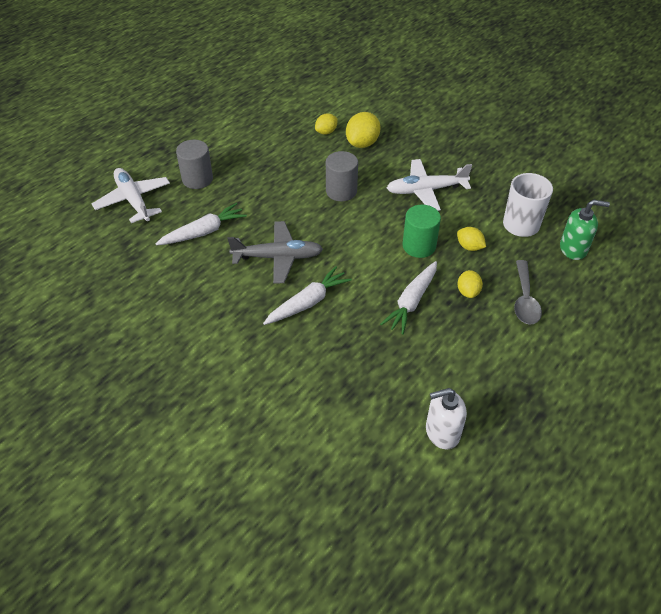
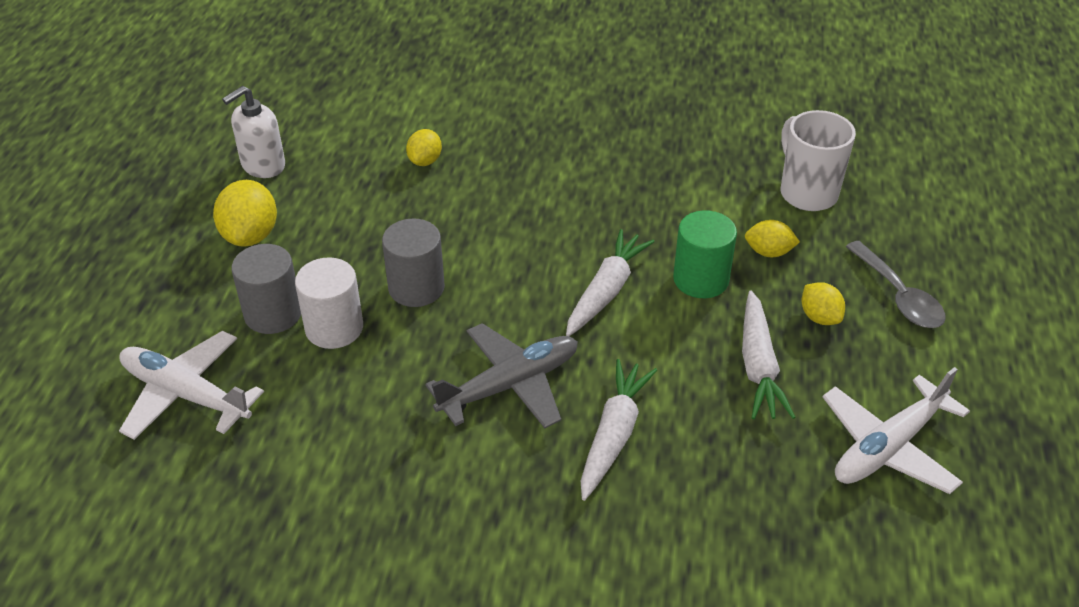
camera: 30 degrees left, 5 degrees down
white carrot [156,203,247,245] -> white carrot moved to [566,229,655,336]
grey cylinder [326,151,358,201] -> grey cylinder moved to [382,219,445,307]
yellow lemon [346,112,380,148] -> yellow lemon moved to [213,180,277,247]
white plane [387,159,472,211] -> white plane moved to [823,367,970,494]
white soap dispenser [426,388,467,449] -> white soap dispenser moved to [222,86,285,178]
green soap dispenser [560,200,610,260] -> none
none -> white cylinder [295,257,363,349]

